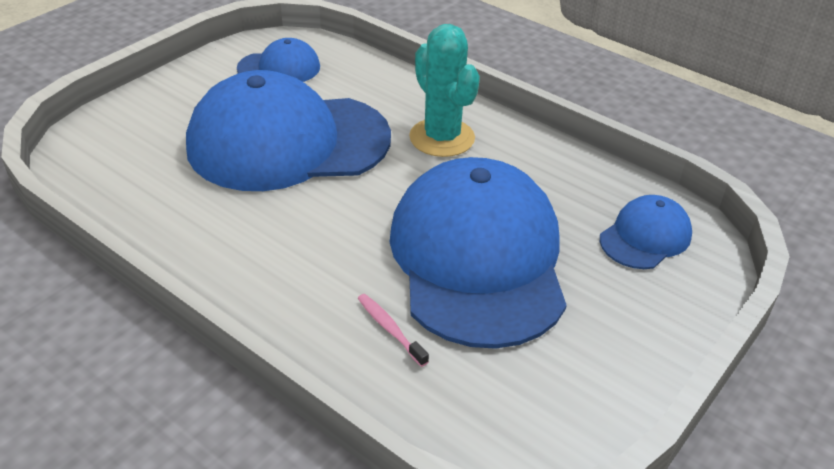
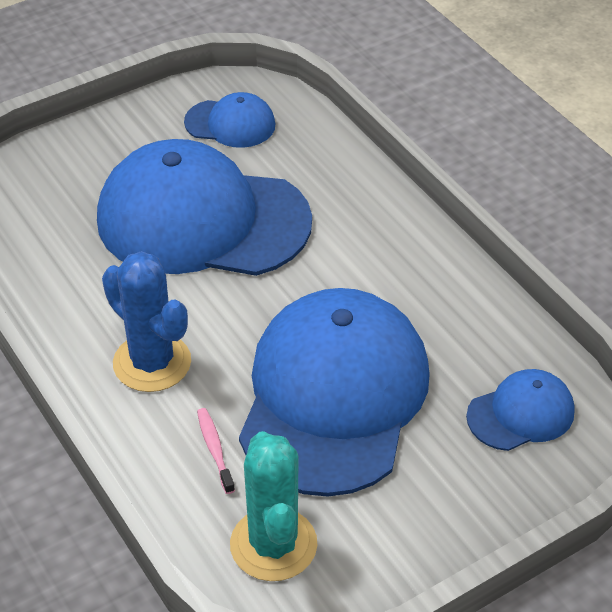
camera: 20 degrees right, 5 degrees up
turquoise cactus [409,24,480,157] -> turquoise cactus moved to [230,431,317,581]
none -> blue cactus [102,251,191,392]

